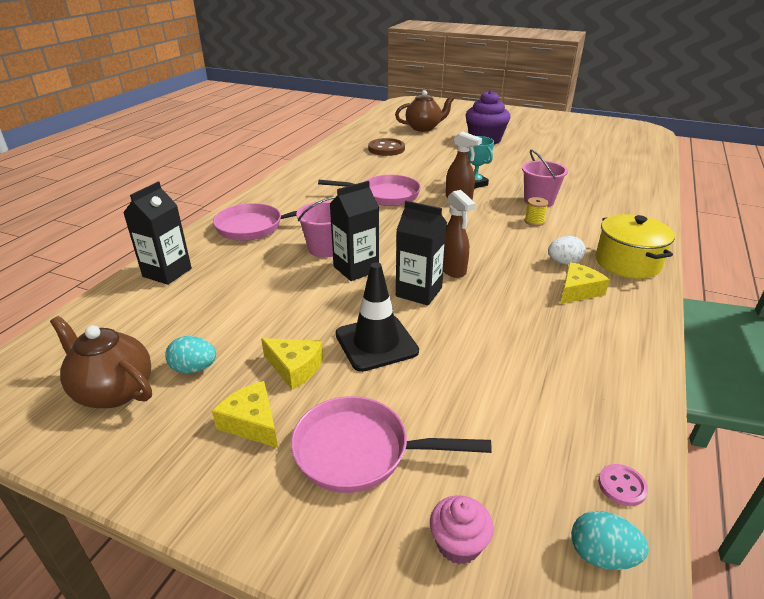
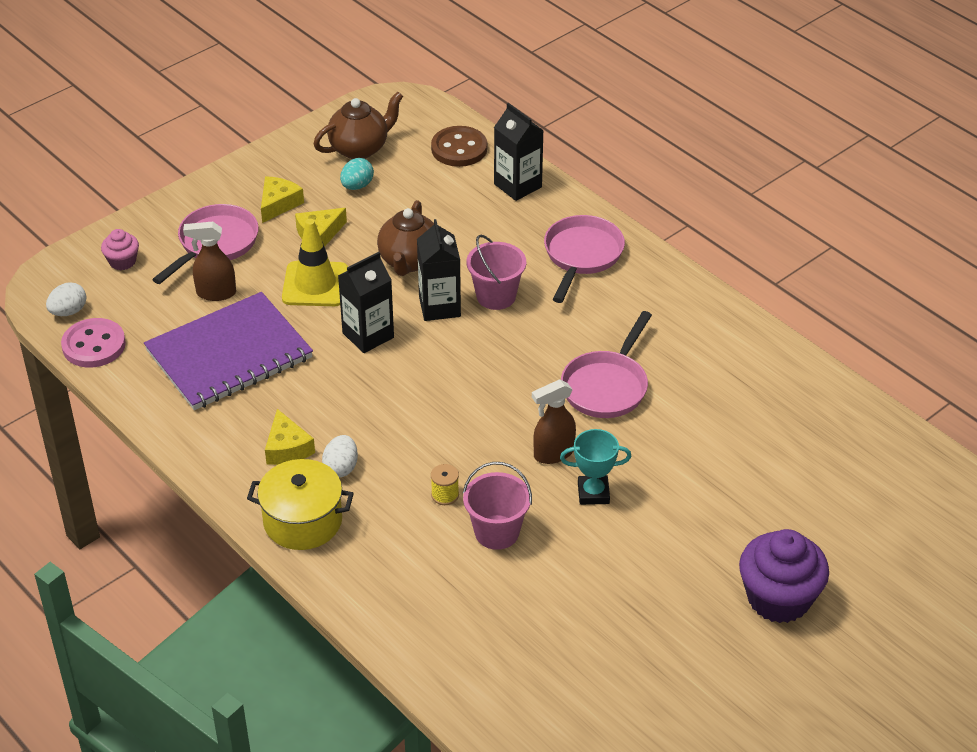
camera: 115 degrees right, 10 degrees up
yellow cheese [212,381,278,448] -> yellow cheese turned 45 degrees counterclockwise [261,176,304,223]
black traffic cone [335,262,419,372] -> yellow traffic cone [282,219,348,306]
brown button [368,138,405,156] -> brown button moved to [431,126,487,167]
brown teapot [395,90,455,132] -> brown teapot moved to [377,200,434,276]
brown spray bottle [443,190,476,278] -> brown spray bottle moved to [183,222,236,301]
turquoise egg [571,511,649,570] -> white egg [46,282,87,316]
pink button [598,464,648,506] -> pink button [61,318,126,367], size x1.97
none -> purple notebook [144,292,313,410]

